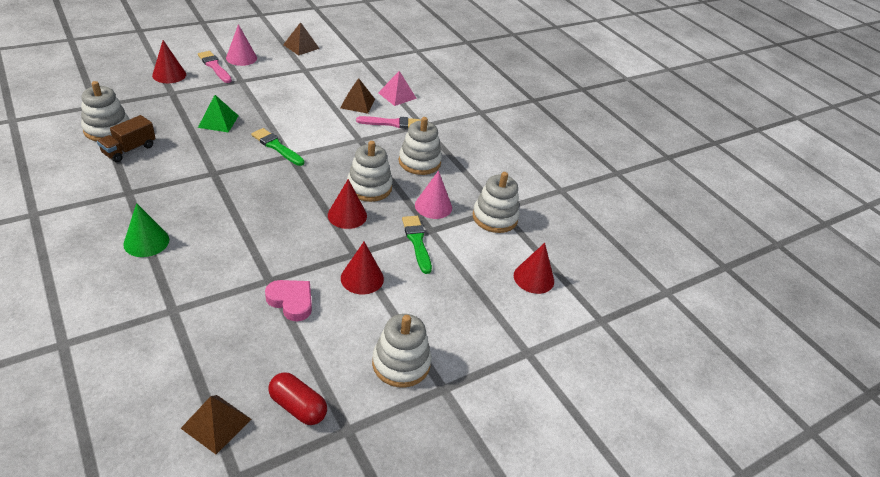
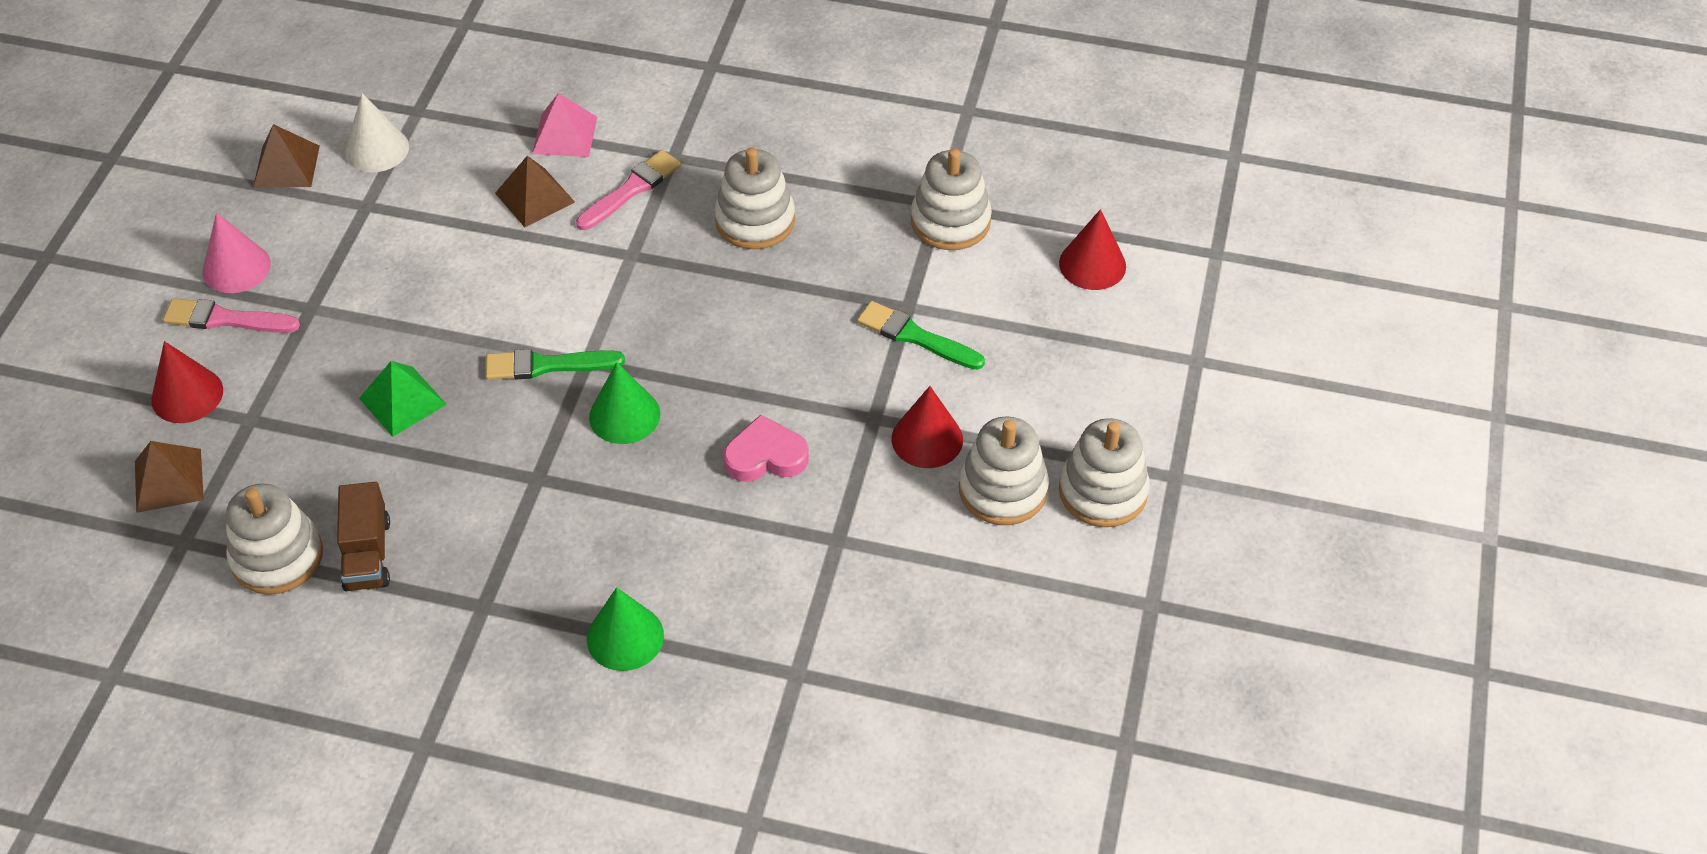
camera: 40 degrees left, 10 degrees up
brown pyramid [181,395,251,454] -> brown pyramid moved to [135,441,204,513]
pink heart [265,280,312,321] -> pink heart moved to [724,415,809,482]
red capsule [268,372,327,425] -> none
red cone [328,179,367,229] -> none
white stacking toy [347,141,393,202] -> white stacking toy moved to [959,416,1049,525]
pink cone [415,171,452,219] -> none
none -> white cone [345,93,409,172]
none -> green cone [589,362,660,444]

